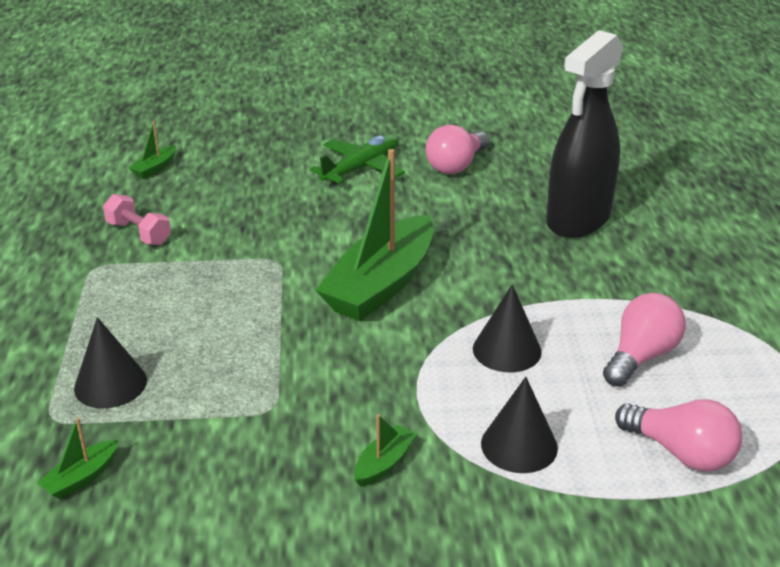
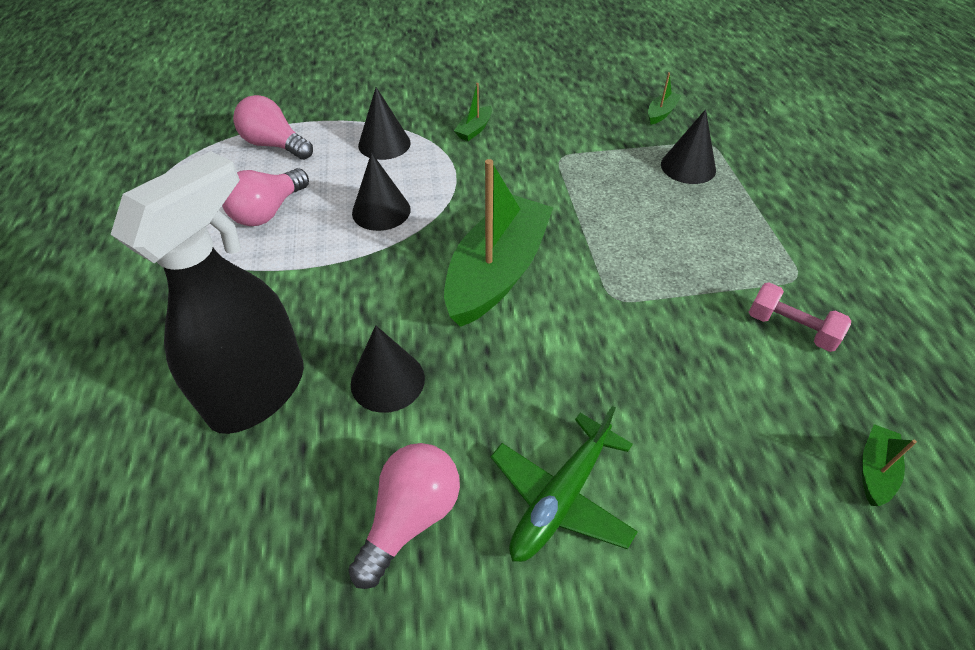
camera: 175 degrees right, 15 degrees up
none -> black cone [351,325,425,413]

